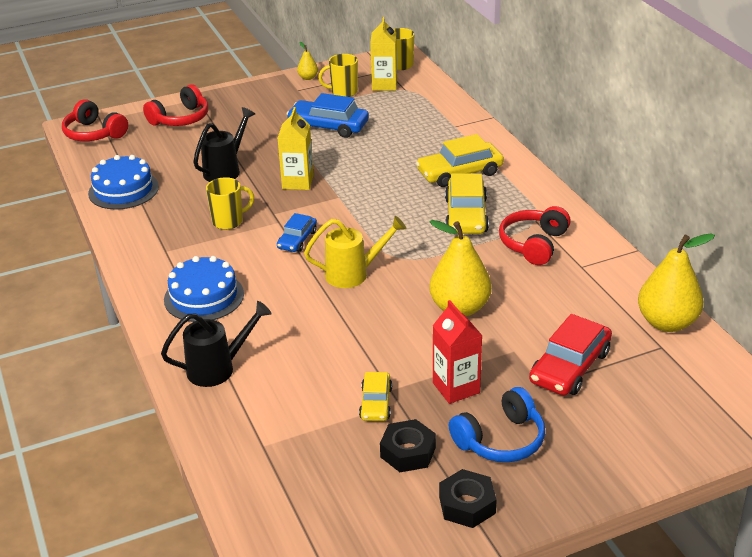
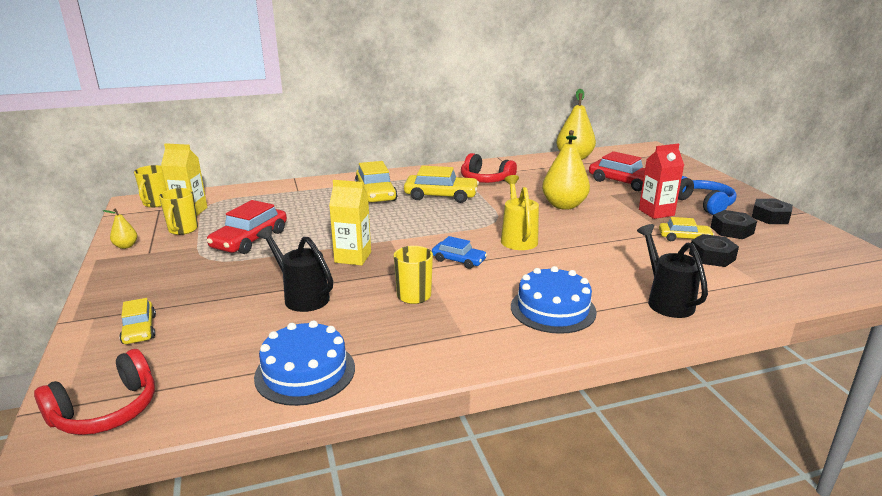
camera: 85 degrees left, 10 degrees down
red headphones [143,84,208,126] -> yellow car [119,298,156,344]
blue car [286,93,369,138] -> red car [207,200,287,254]
none -> black nut [689,234,739,267]

